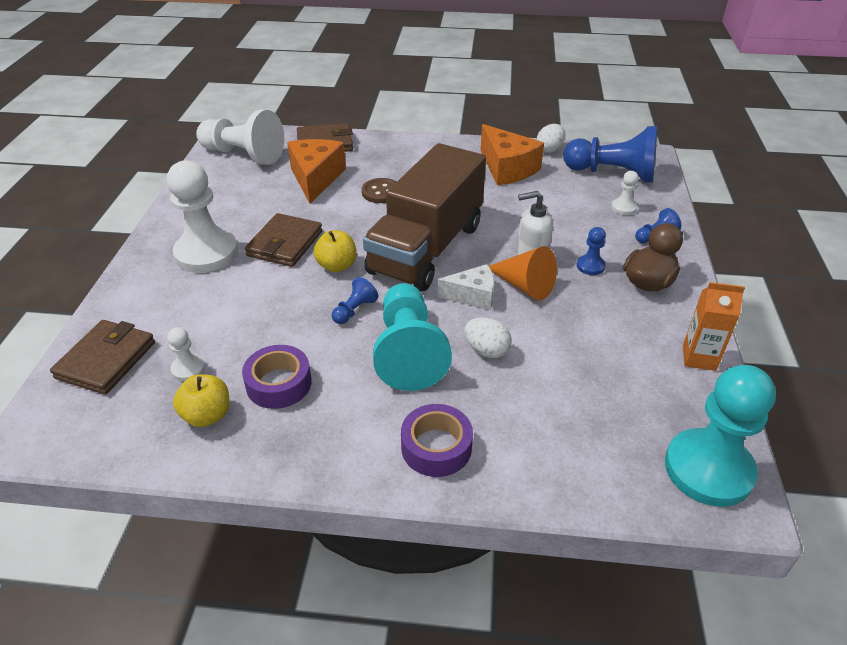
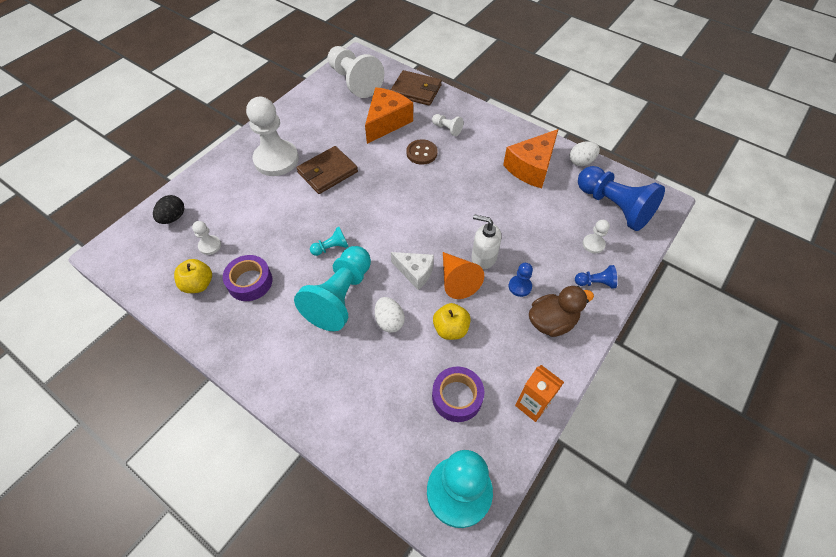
camera: 30 degrees right, 15 degrees up
brown wallet [50,320,155,395] -> black egg [153,195,184,224]
yellow apple [313,230,357,272] -> yellow apple moved to [433,303,471,340]
blue pawn [332,277,378,324] -> turquoise pawn [310,227,349,256]
brown truck [363,143,486,291] -> none
purple tape [401,404,473,477] -> purple tape moved to [432,367,484,422]
orange cheese [481,124,544,185] -> orange cheese turned 45 degrees clockwise [503,129,558,188]
none -> white pawn [432,114,464,136]

